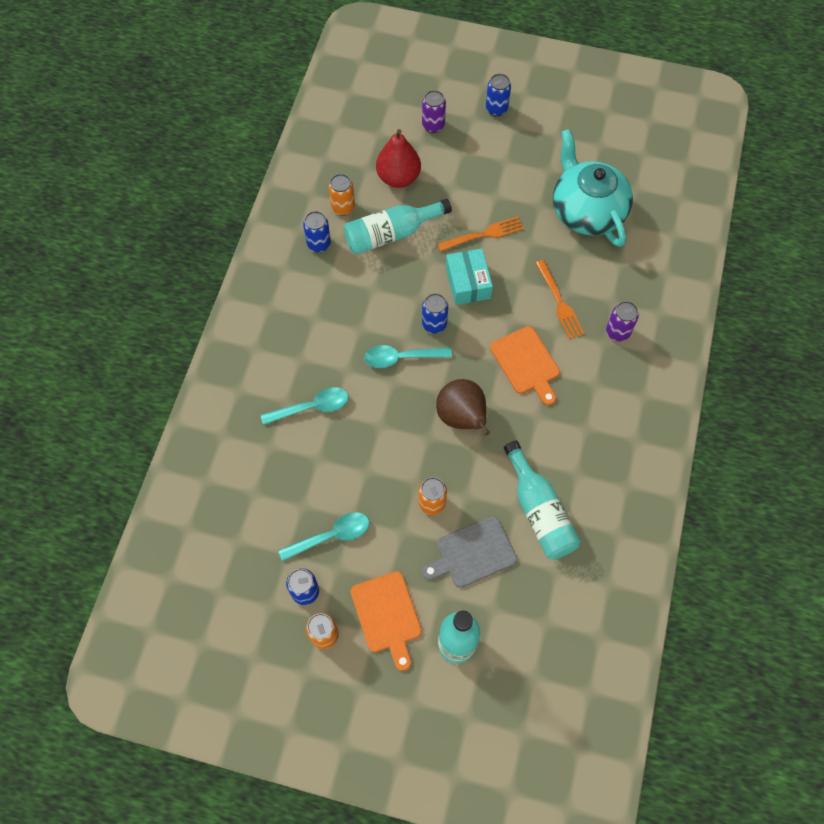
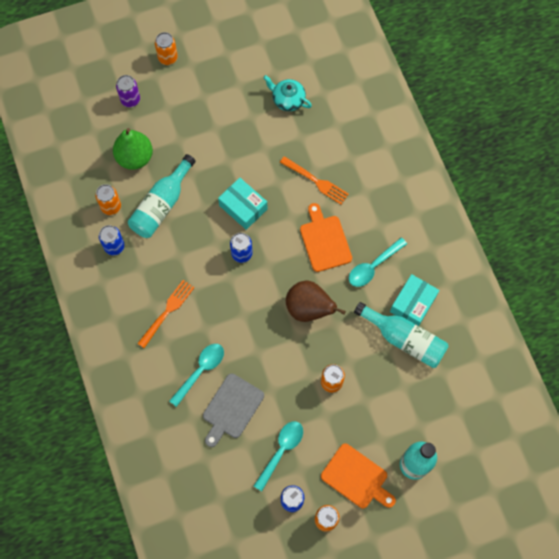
camera: 35 degrees left, 5 degrees up
turquoise spoon [364,345,452,368] -> turquoise spoon moved to [349,237,407,287]
red pear [376,129,421,188] -> green pear [113,128,153,170]
grey cutting board [422,516,517,588] -> grey cutting board moved to [203,373,264,447]
orange fork [437,216,524,252] -> orange fork moved to [137,280,195,348]
blue can [486,74,511,116] -> orange can [155,32,178,65]
orange cutting board [490,326,560,405] -> orange cutting board turned 135 degrees counterclockwise [300,203,352,272]
turquoise teapot [553,129,633,247] -> turquoise teapot [263,75,312,111], size x0.51
purple can [606,301,639,341] -> none
none -> turquoise box [390,274,439,326]

